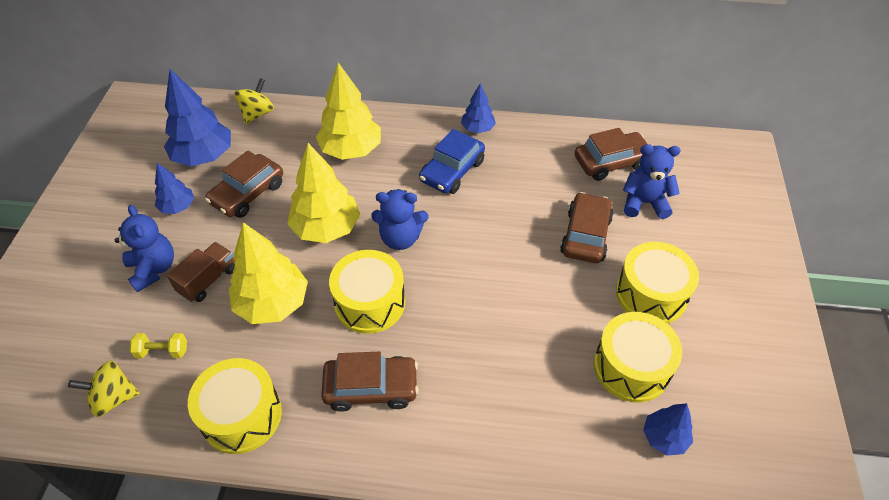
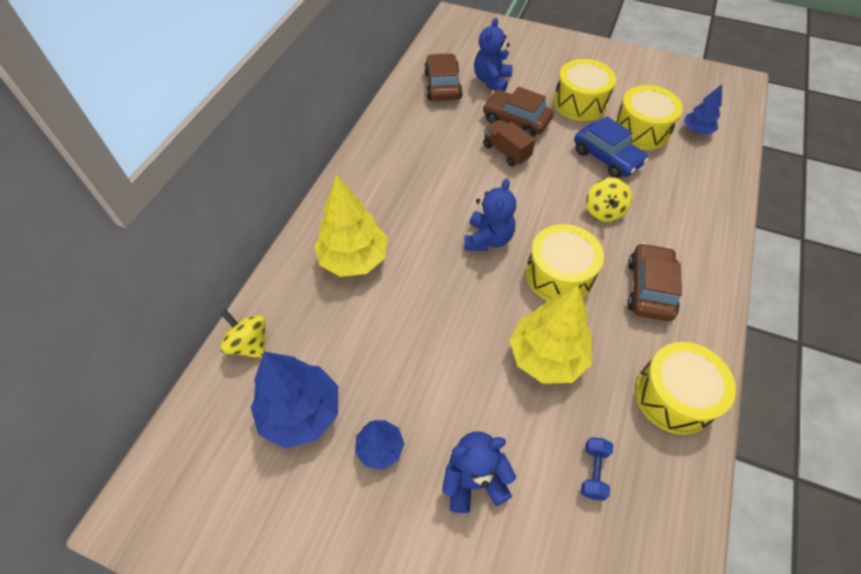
camera: 75 degrees left, 5 degrees up
yellow spinning top [68,360,140,417] -> yellow spinning top moved to [586,177,632,222]
yellow dumbbell [130,333,187,359] -> blue dumbbell [581,437,613,501]
brown truck [167,242,235,302] -> brown truck moved to [483,120,535,167]
brown car [205,150,283,218] -> none
yellow tree [287,143,360,243] -> none
blue car [419,129,485,194] -> blue car moved to [574,116,648,178]
blue tree [461,83,496,133] -> none

